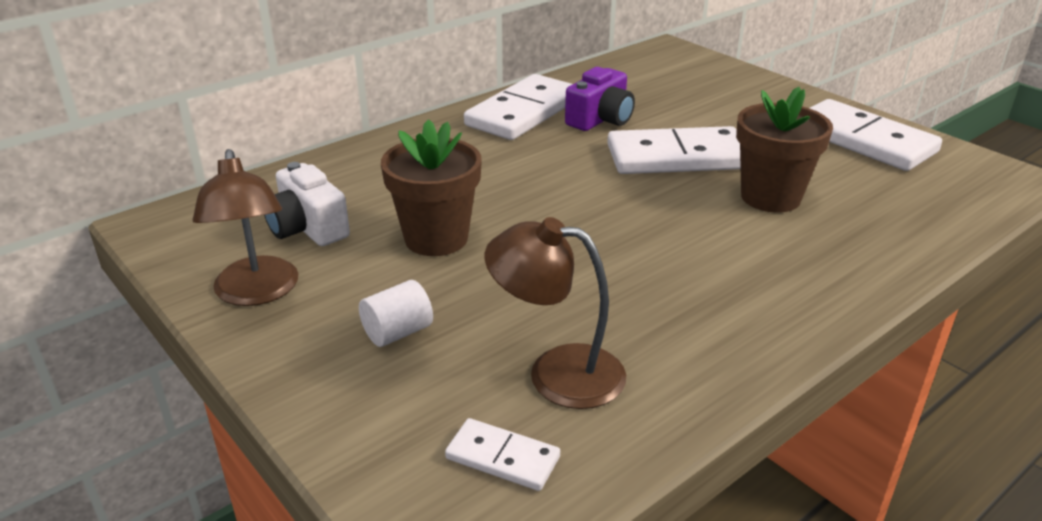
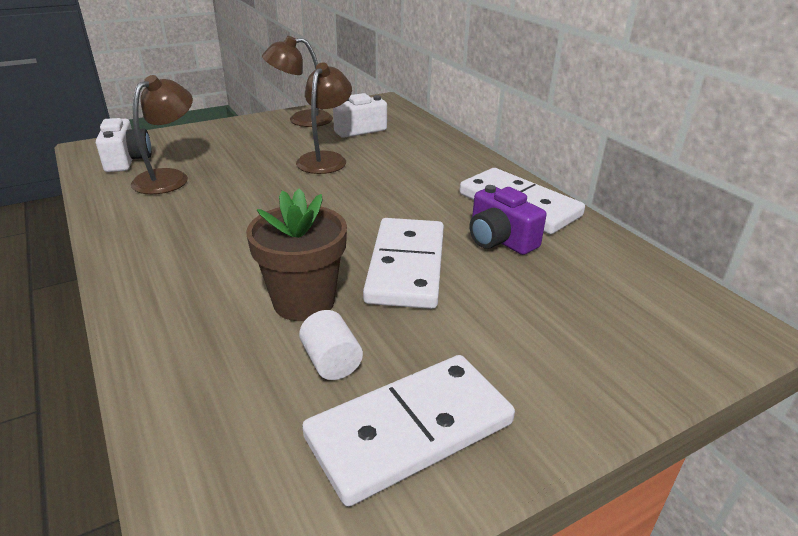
camera: 100 degrees right, 0 degrees up
white cylinder [359,280,433,347] -> white cylinder moved to [299,310,363,380]
brown flower pot [381,119,482,256] -> brown lamp [296,63,352,174]
white domino [445,418,560,491] -> white camera [96,118,152,172]

